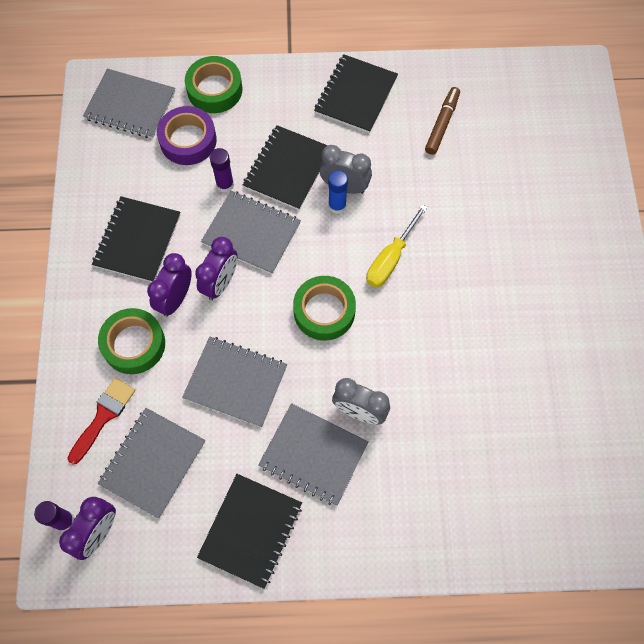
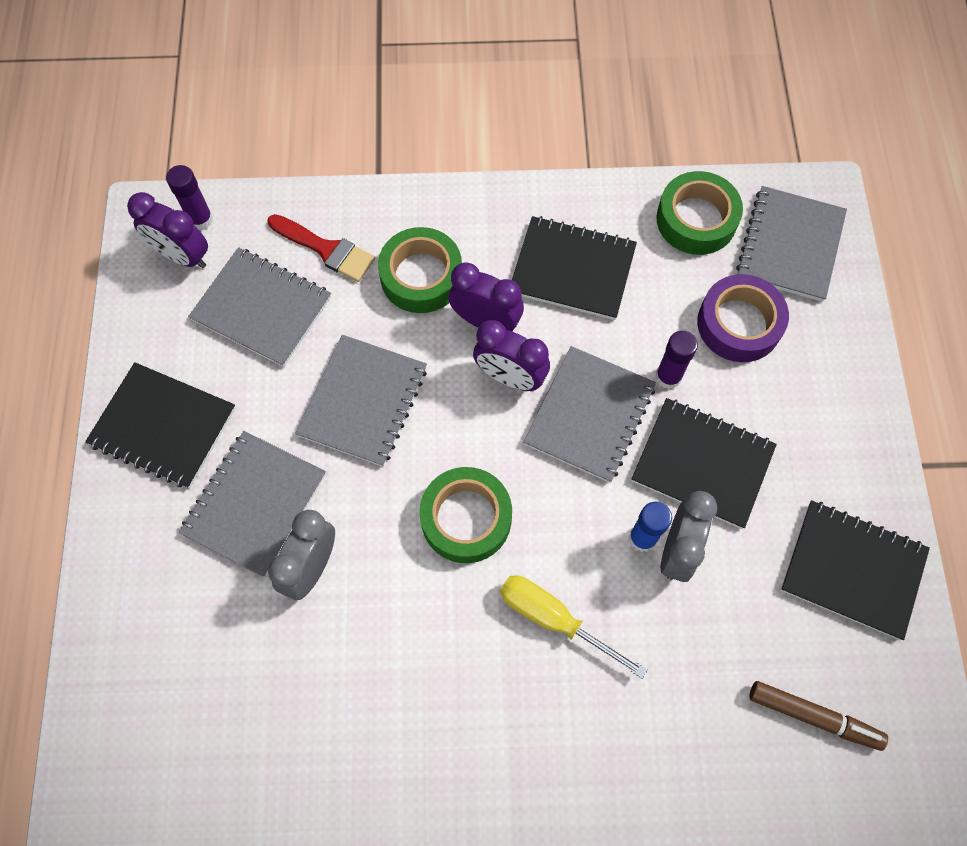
camera: 90 degrees right, 0 degrees up
green tape [185,56,243,113] -> green tape moved to [656,171,743,255]

